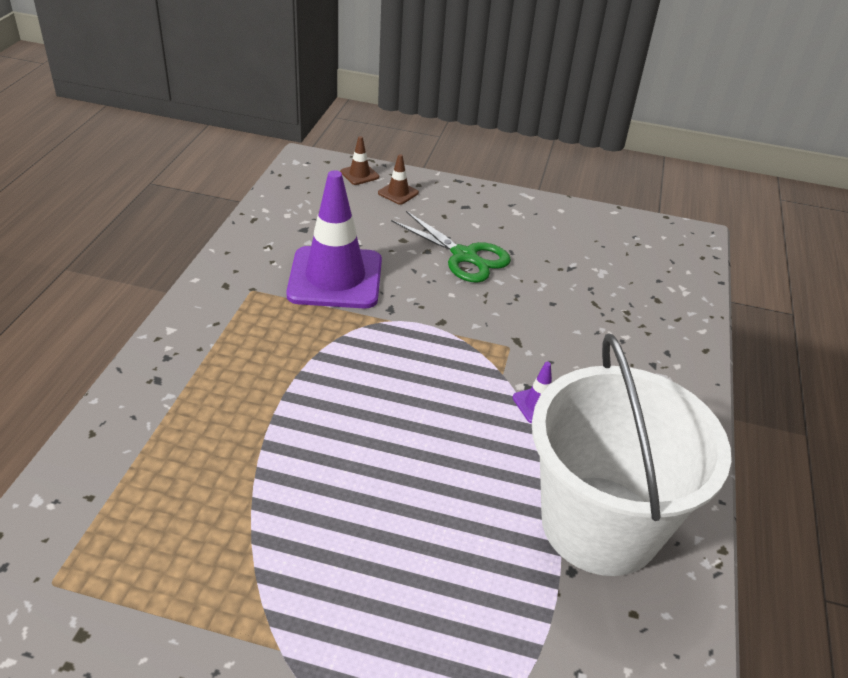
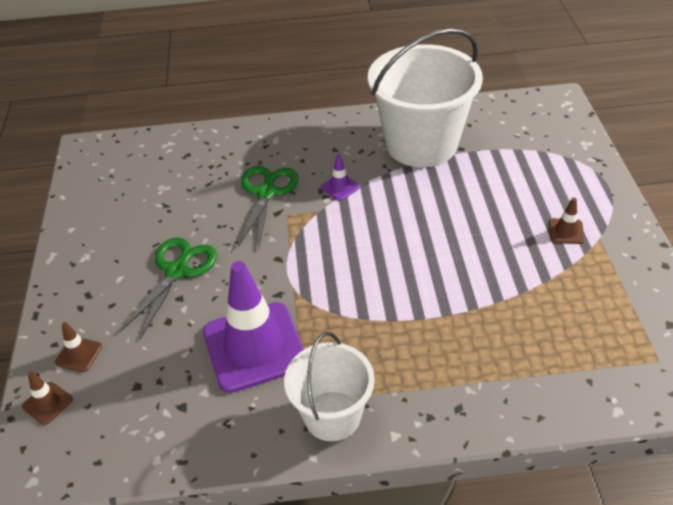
camera: 105 degrees left, 5 degrees up
none -> green scissors [238,166,299,250]
none -> white bucket [284,332,375,441]
none -> brown traffic cone [549,198,585,244]

